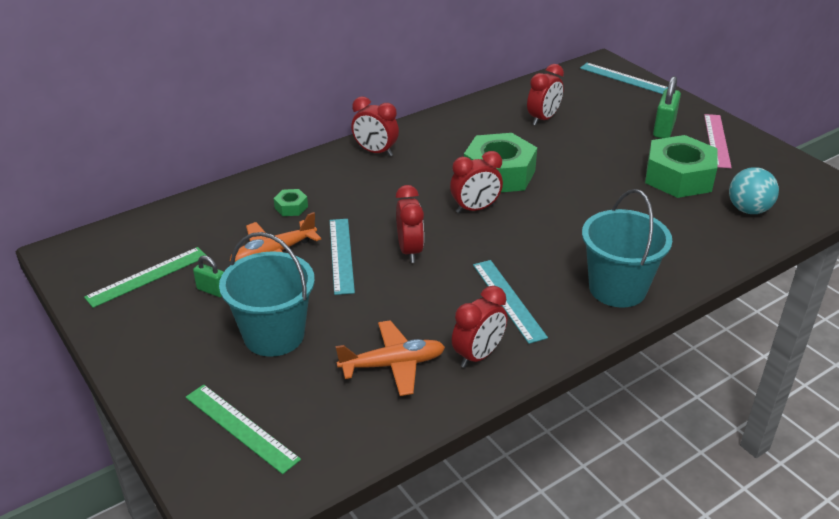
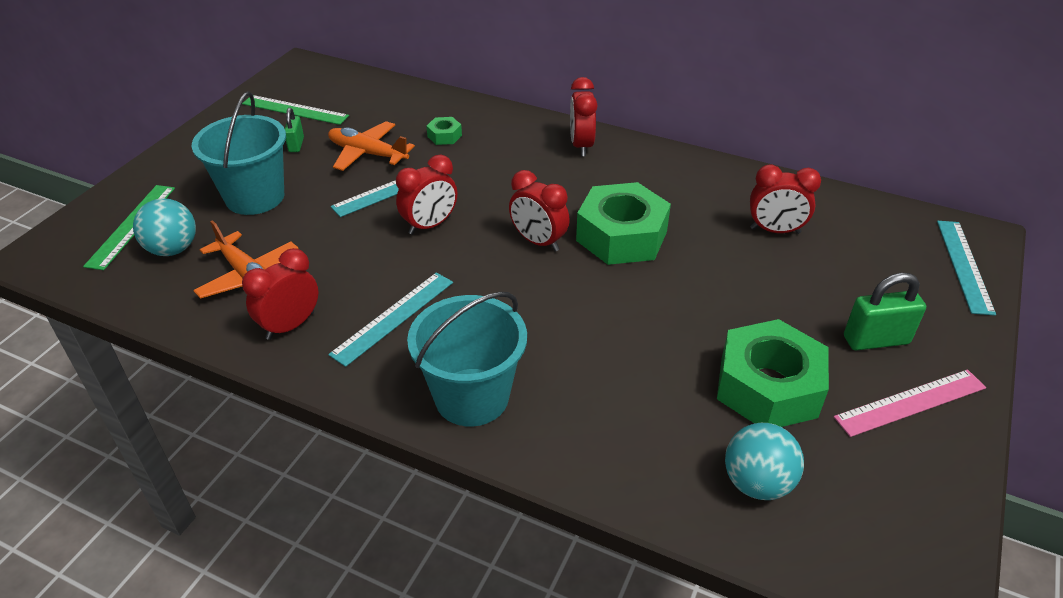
camera: 60 degrees right, 5 degrees up
red clock [452,286,507,368] -> red clock turned 120 degrees clockwise [242,248,318,340]
none -> turquoise ball [133,198,196,256]

